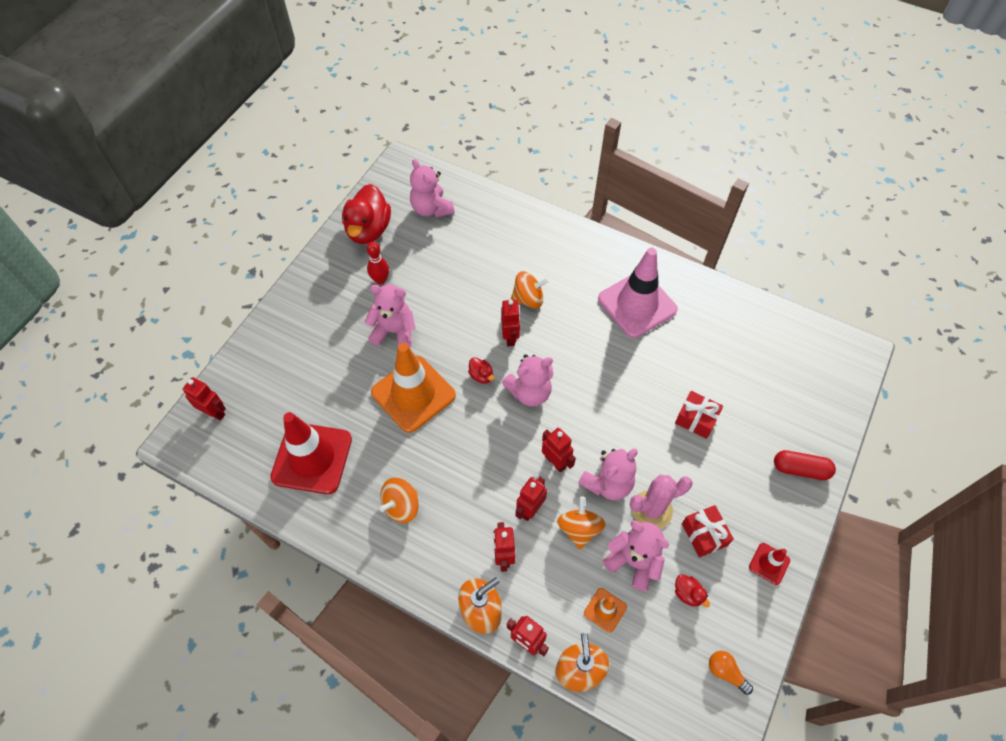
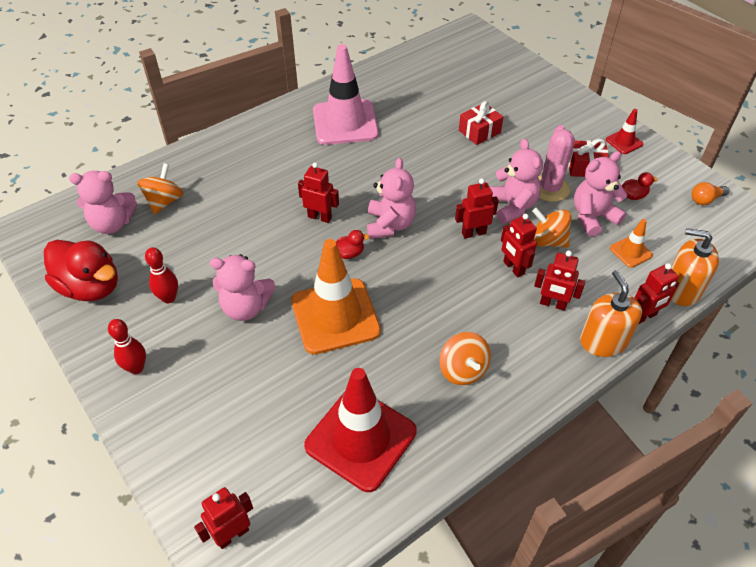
camera: 65 degrees left, 10 degrees down
pink teddy bear [365,285,416,348] -> pink teddy bear turned 120 degrees counterclockwise [210,254,275,321]
orange spinning top [511,271,549,309] -> orange spinning top moved to [137,163,183,214]
red capsule [774,450,836,480] -> none
none -> red bowling pin [108,319,146,374]

